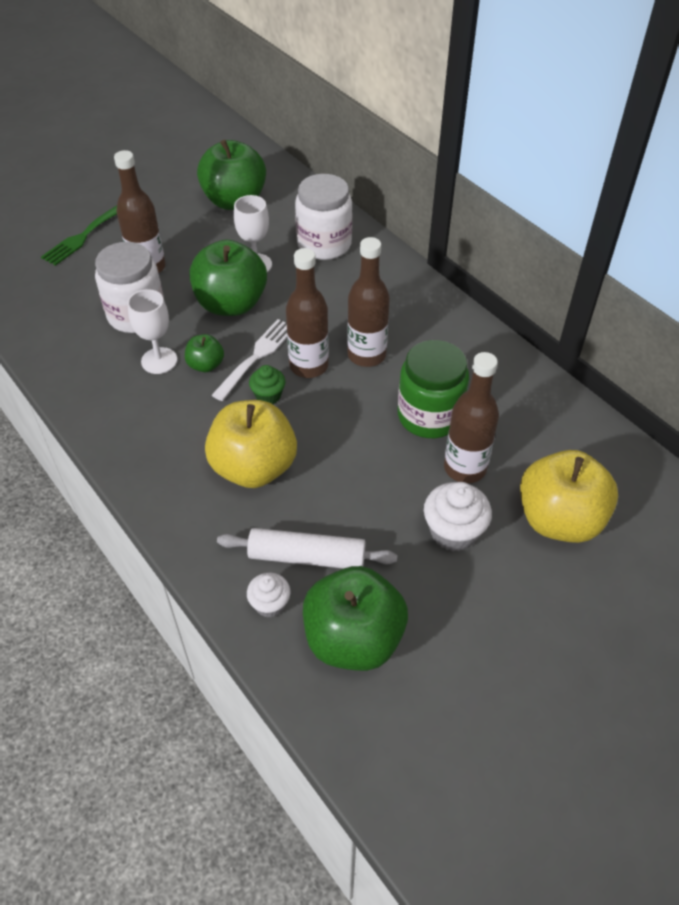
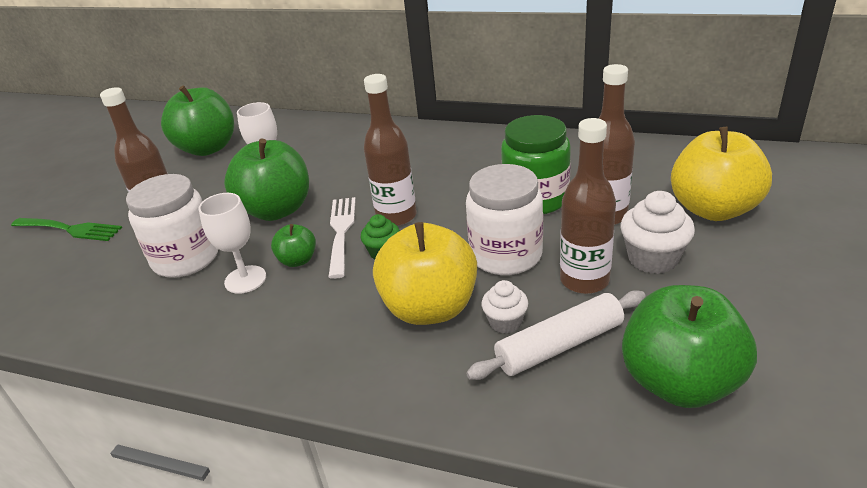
camera: 30 degrees left, 15 degrees down
green fork [41,205,117,266] -> green fork turned 75 degrees counterclockwise [11,218,122,241]
white cupcake [247,572,291,618] -> white cupcake moved to [481,280,528,334]
white jar [295,174,352,260] -> white jar moved to [466,164,543,275]
brown bottle [347,237,390,367] -> brown bottle moved to [560,118,616,294]

